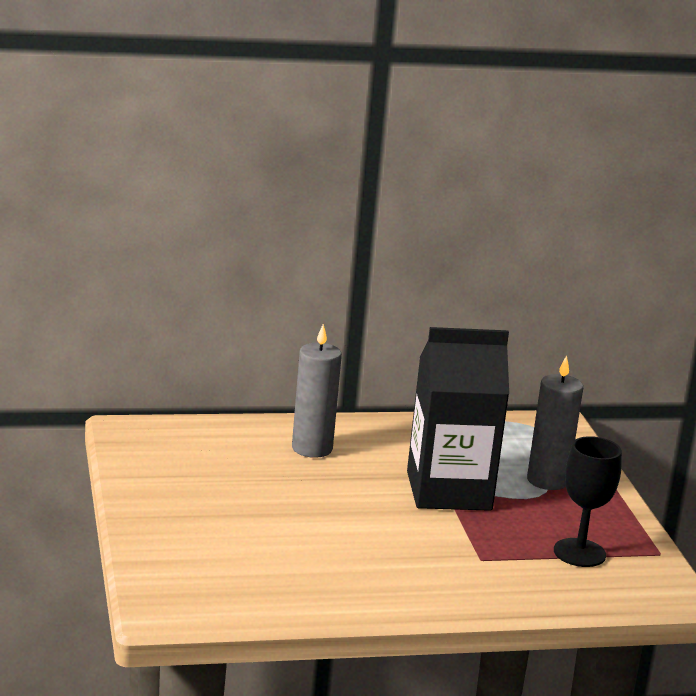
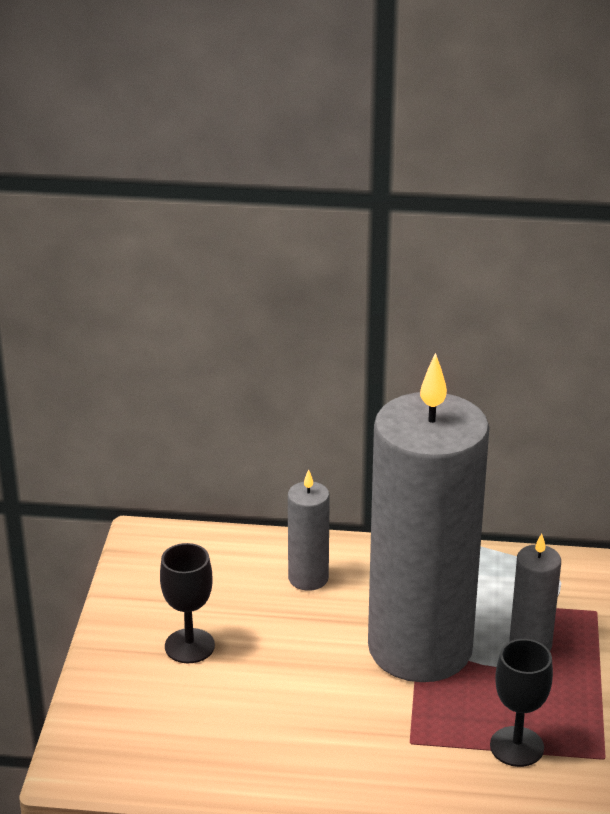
camera: 20 degrees right, 10 degrees up
black carton [407,327,509,511] -> grey candle [368,353,489,682]
none -> black goblet [160,543,215,663]

